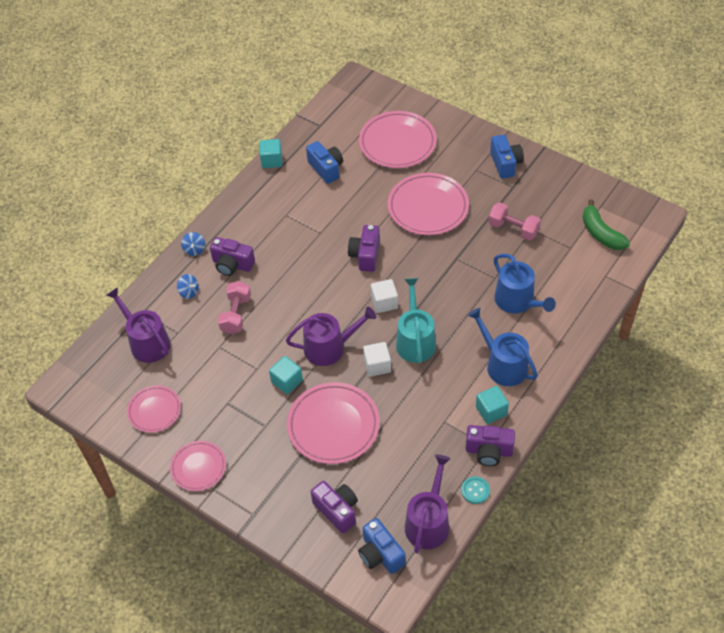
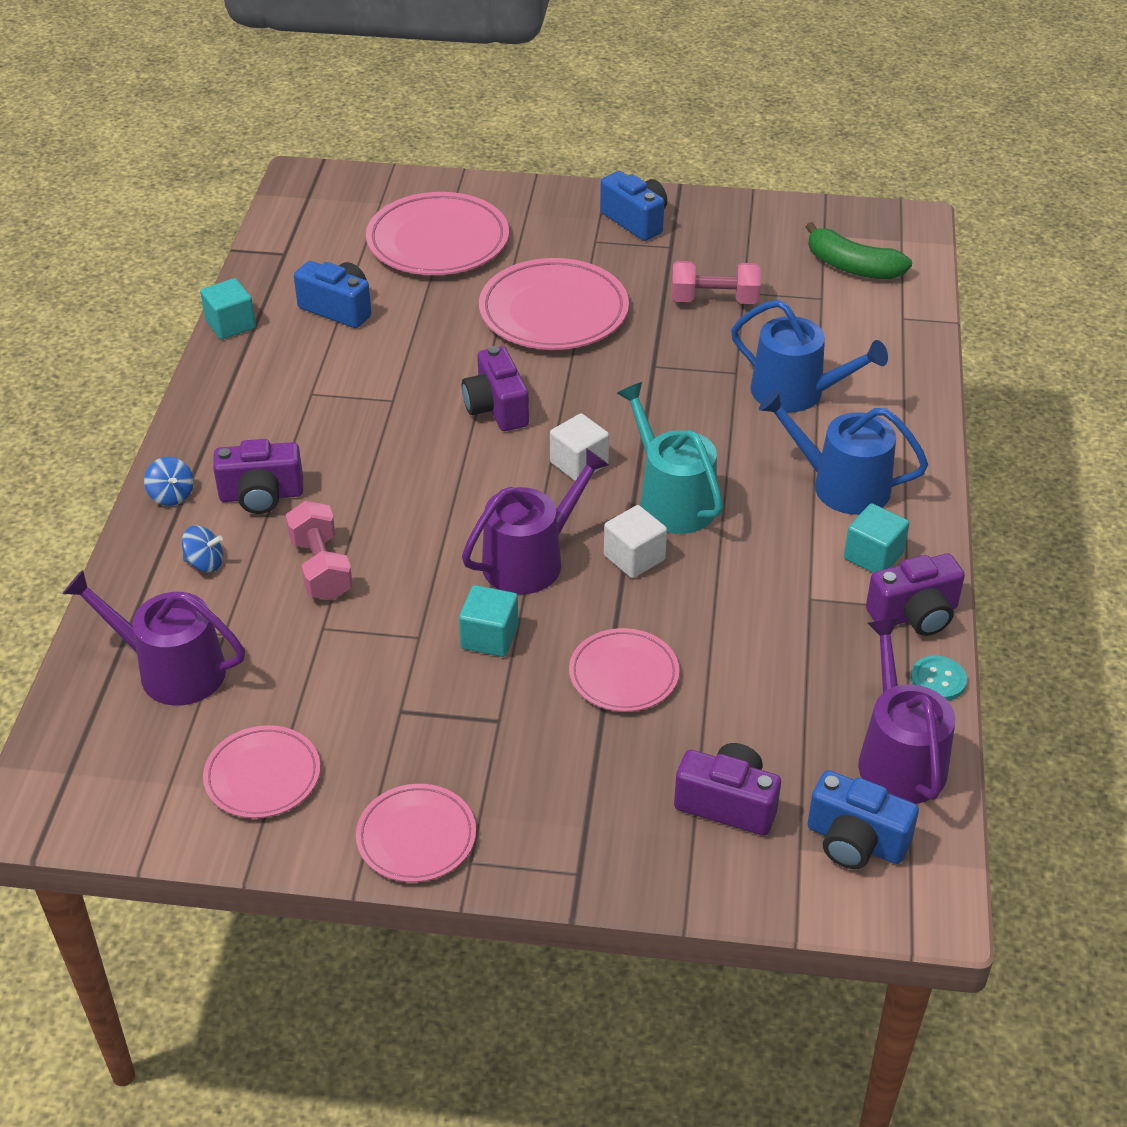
camera: 30 degrees left, 10 degrees down
pink plate [287,382,380,464] -> pink plate [569,628,679,712], size x0.59

